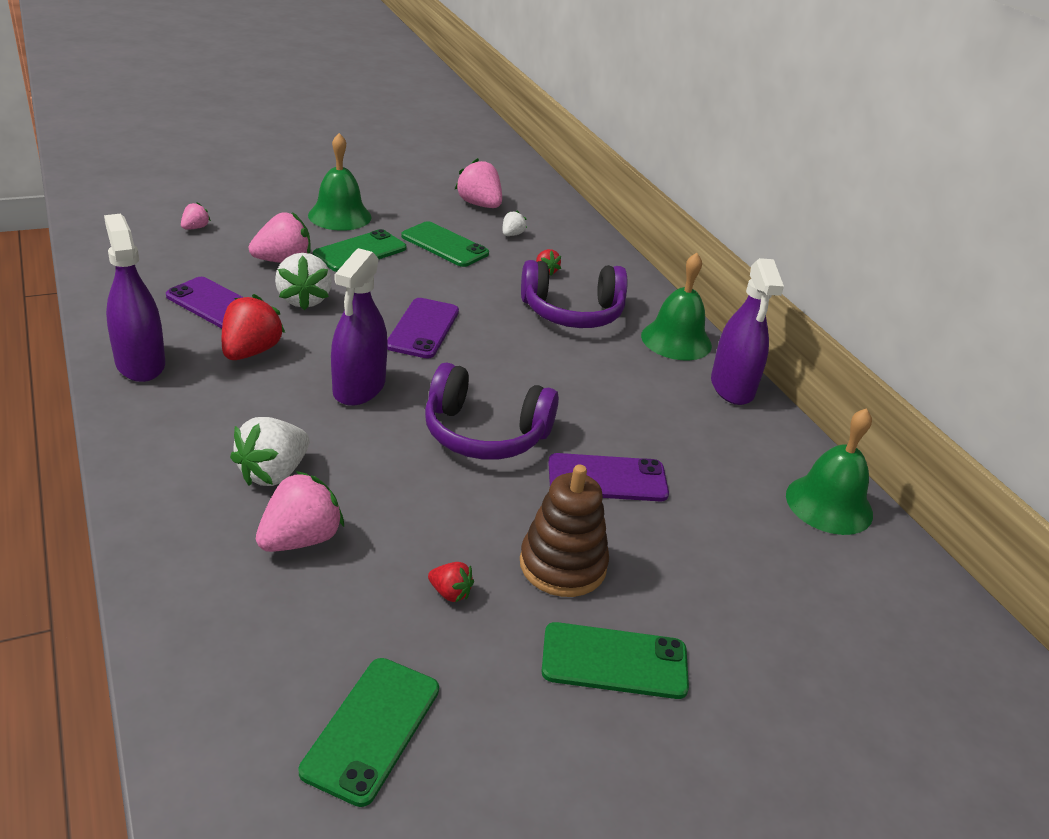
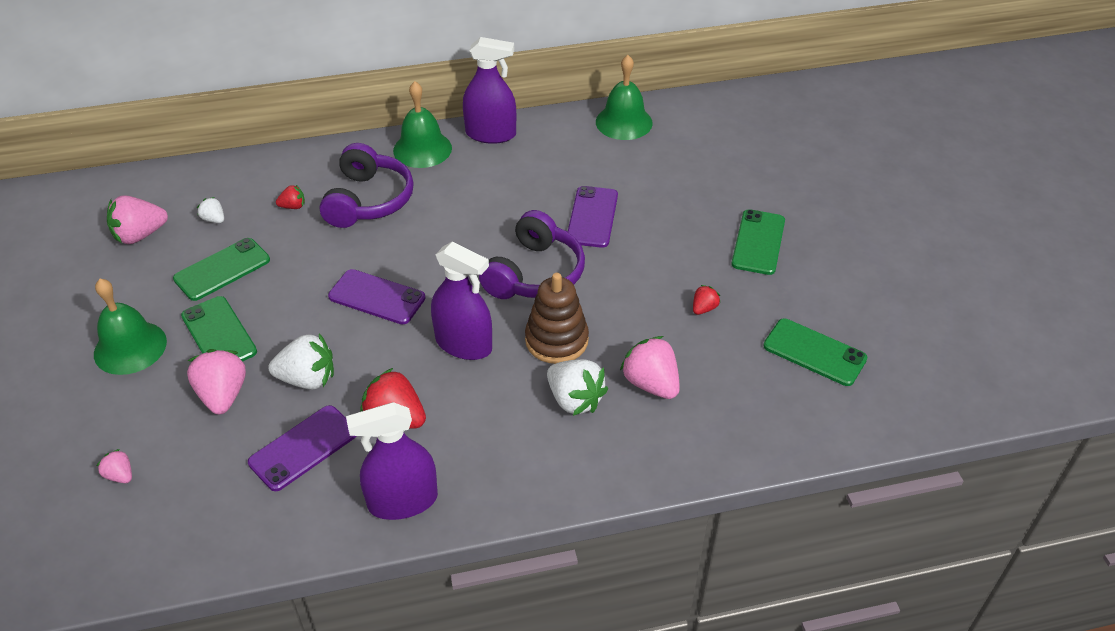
camera: 75 degrees left, 10 degrees up
brown stacking toy [520,464,609,597] -> brown stacking toy moved to [525,273,589,364]

